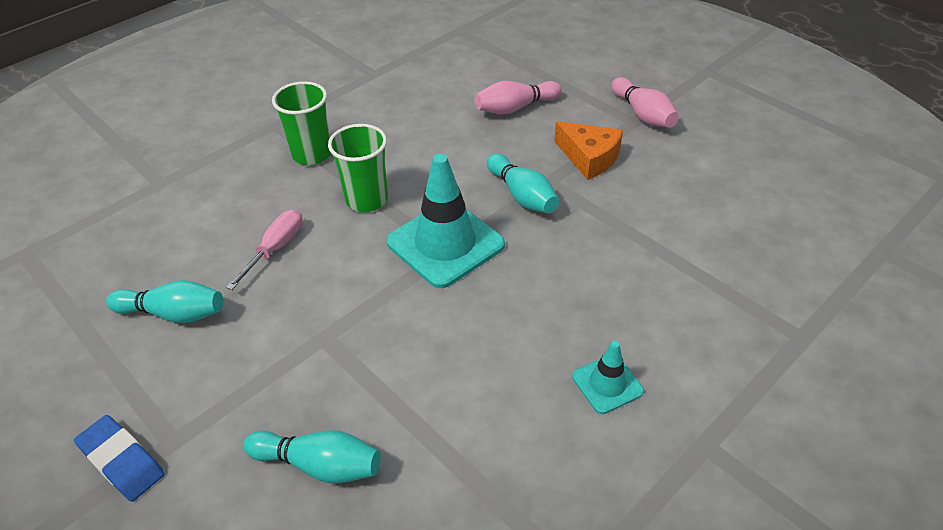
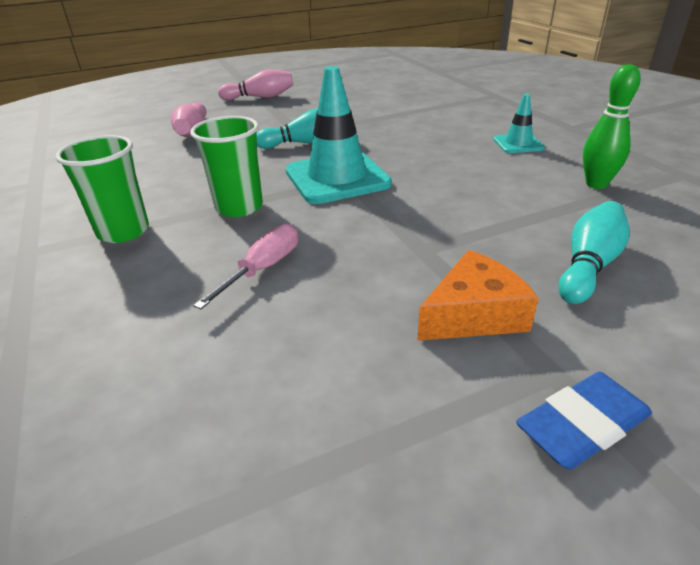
camera: 70 degrees left, 10 degrees down
turquoise bowling pin [106,280,224,323] -> none
pink screwdriver [226,209,303,290] -> pink screwdriver turned 75 degrees clockwise [193,223,298,309]
orange cheese [554,121,623,180] -> orange cheese moved to [417,250,539,341]
none -> green bowling pin [583,64,641,189]

